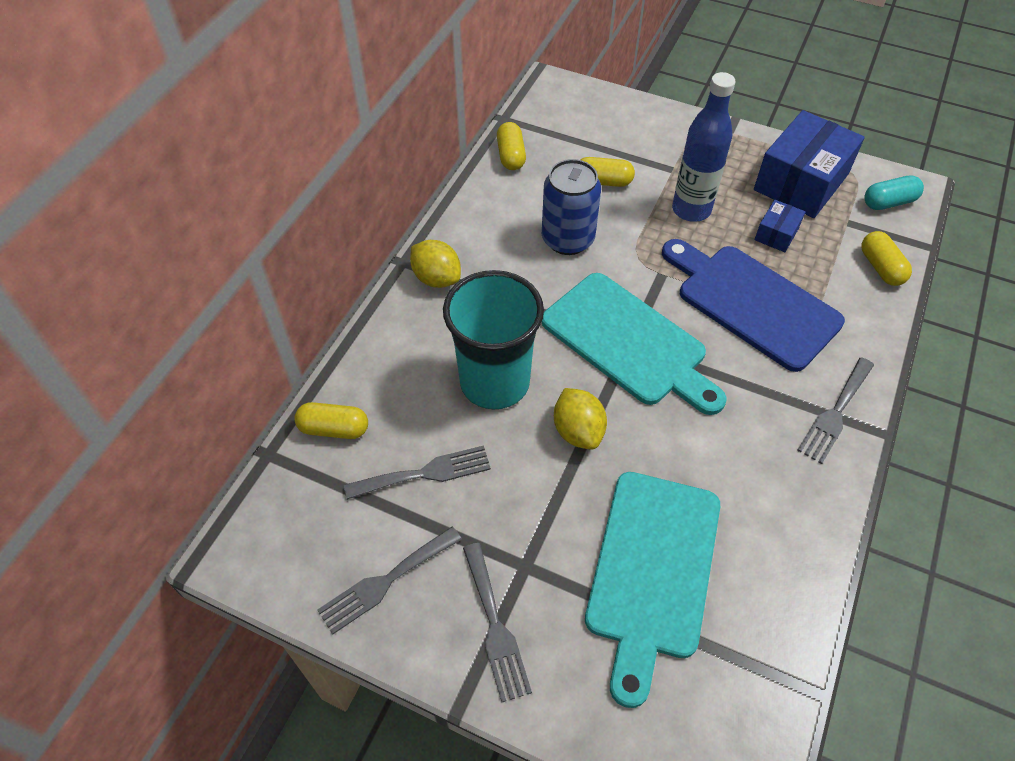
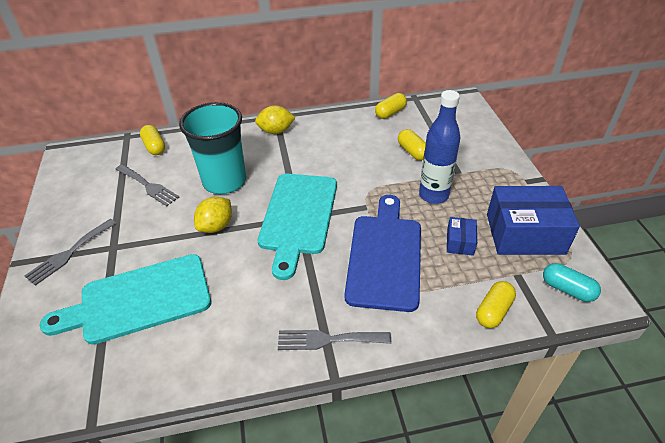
camera: 55 degrees right, 10 degrees down
grey fork [317,527,462,635] -> none
yellow lemon [410,240,461,288] -> yellow lemon turned 75 degrees clockwise [255,105,296,134]
blue can [542,159,601,255] -> none
blue box [755,200,805,252] -> blue box turned 75 degrees counterclockwise [447,217,477,256]

